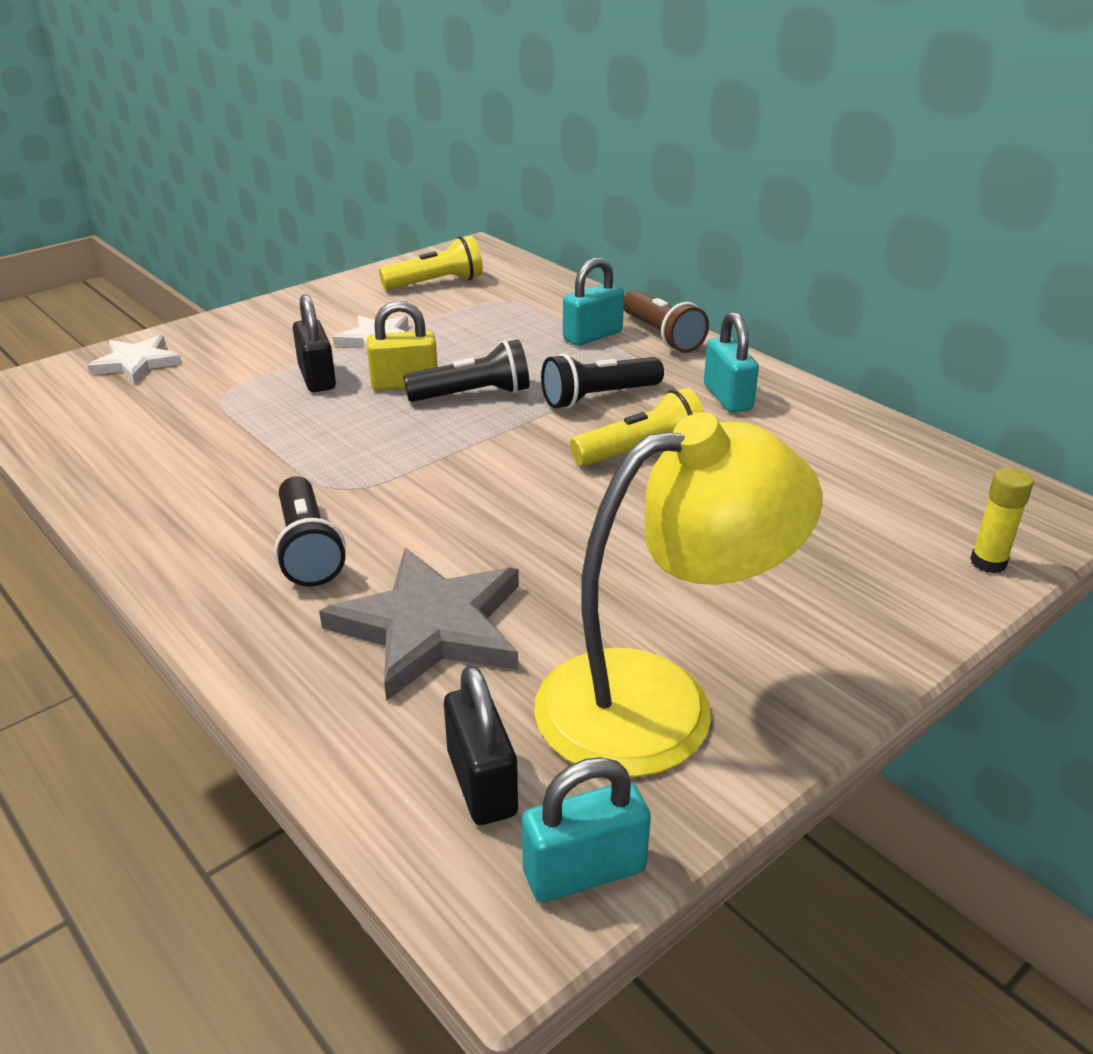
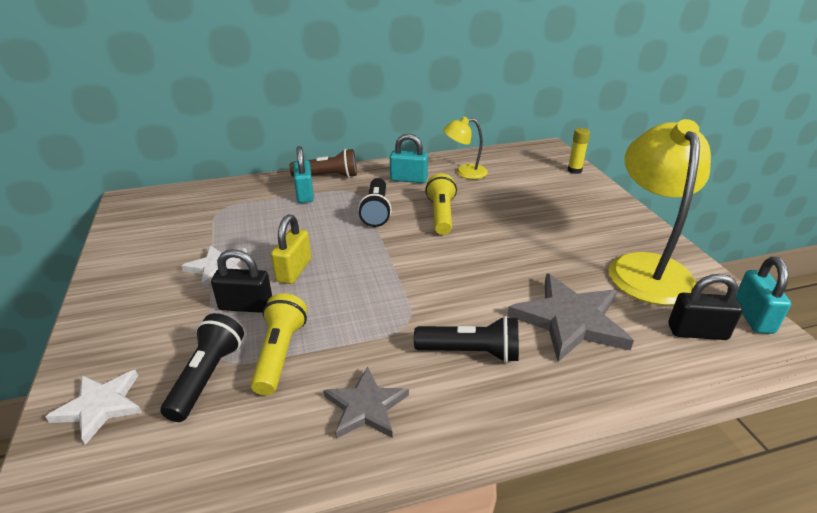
camera: 65 degrees left, 0 degrees up
yellow flashlight [379,235,483,290] -> yellow flashlight moved to [251,293,307,395]
black flashlight [403,340,530,402] -> black flashlight moved to [161,313,244,422]
none -> grey star [324,367,409,439]
none -> yellow lamp [443,117,488,179]

